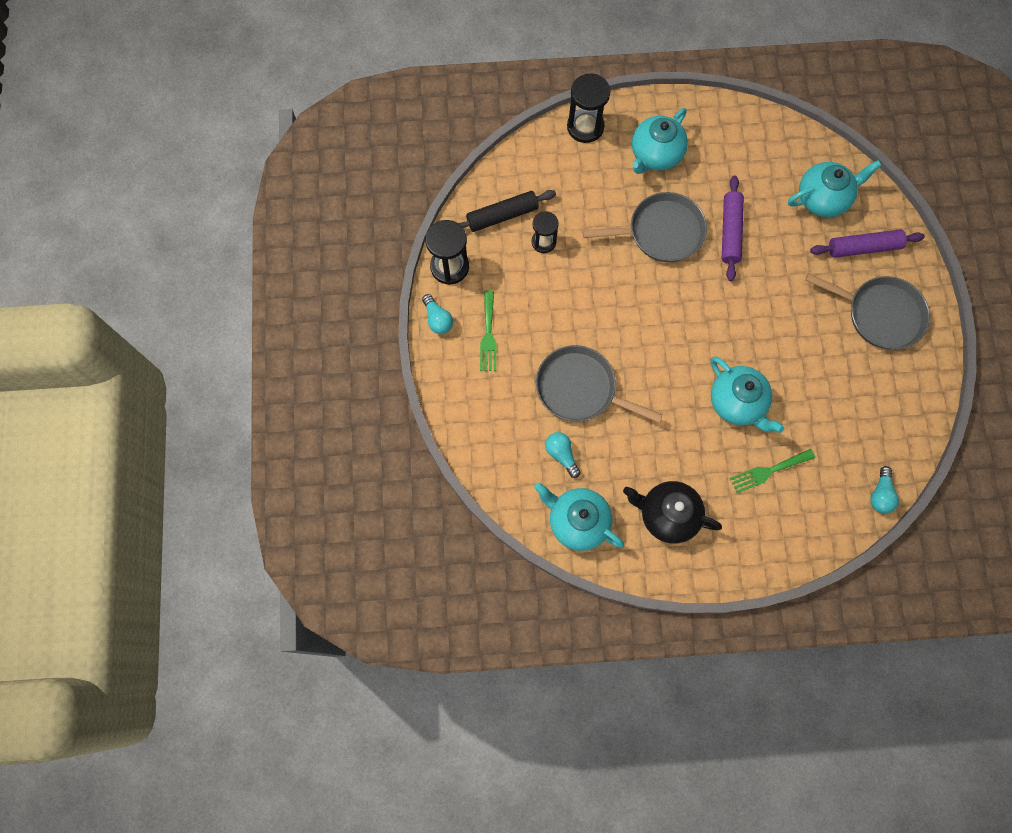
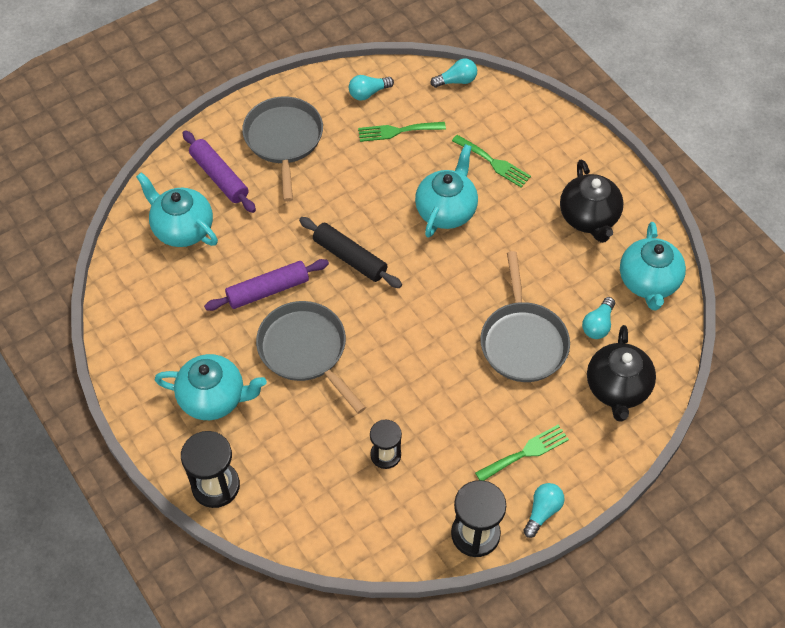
camera: 120 degrees left, 15 degrees down
black rolling pin [458,190,556,232] -> black rolling pin moved to [299,217,402,288]
none -> turquoise light bulb [349,75,394,101]
none -> green fork [358,122,446,142]
none -> black teapot [587,325,656,422]

